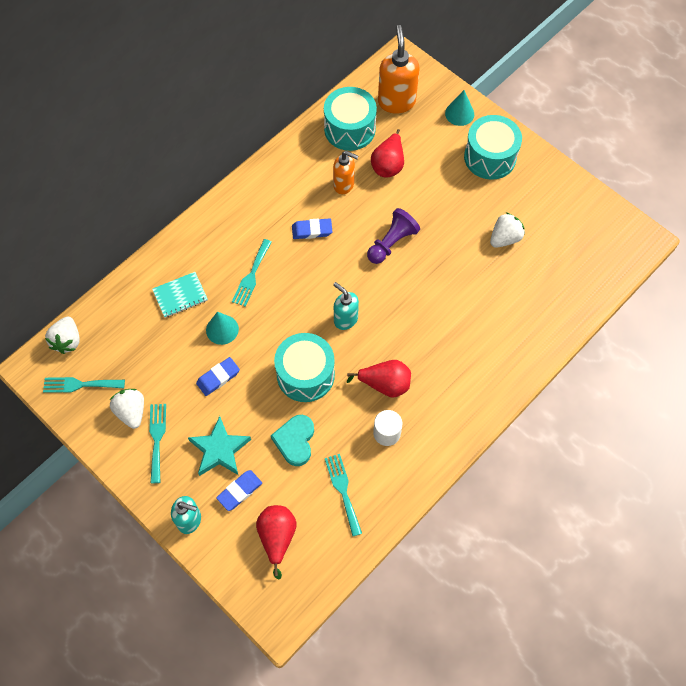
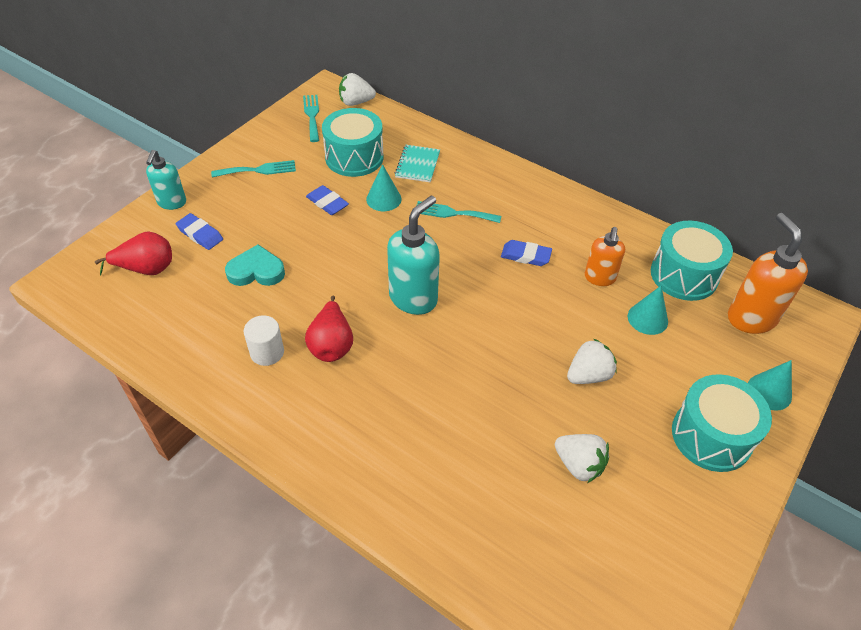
camera: 80 degrees right, 15 degrees down
white strawberry [110,389,144,429] -> white strawberry moved to [567,338,617,384]
turquoise notebook [152,272,208,318] -> turquoise notebook turned 45 degrees clockwise [395,145,440,183]
turquoise star [188,416,251,476] -> none
turquoise drum [274,333,335,402] -> turquoise drum moved to [322,108,384,177]
blue eraser [292,218,332,239] -> blue eraser turned 60 degrees counterclockwise [501,240,552,266]
turquoise fork [325,454,362,536] -> none
turquoise soap dispenser [333,282,359,330] -> turquoise soap dispenser [387,196,440,315], size x1.59
purple pawn [367,208,420,264] -> none
red pear [371,129,404,178] -> turquoise cone [628,286,668,335]
orange soap dispenser [378,25,419,113] -> orange soap dispenser turned 90 degrees counterclockwise [728,213,808,334]

